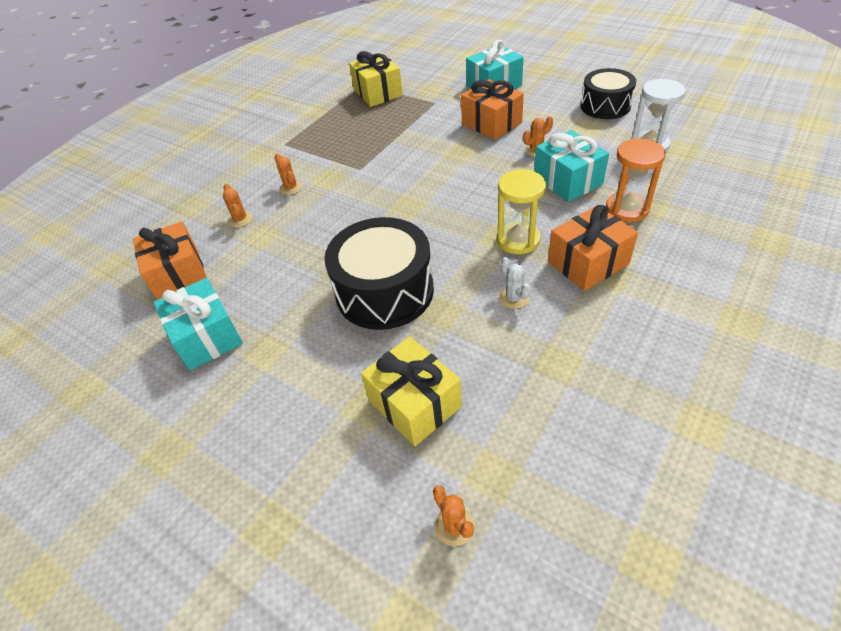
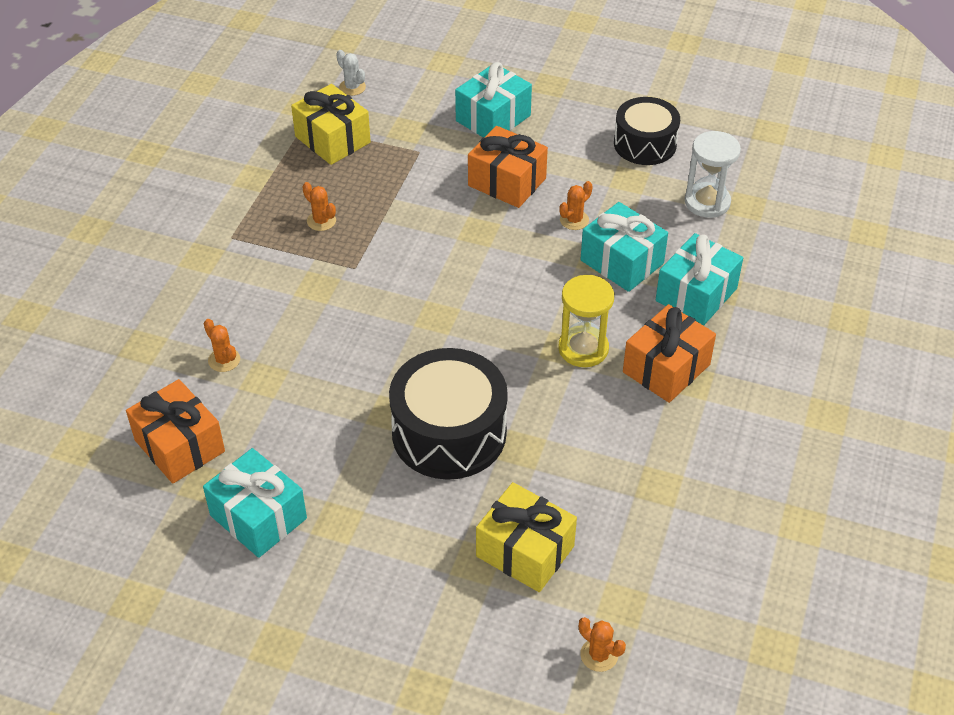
camera: 20 degrees left, 0 degrees up
orange cactus [274,154,302,195] -> orange cactus moved to [302,182,336,231]
white cactus [499,257,531,309] -> white cactus moved to [336,50,366,96]
orange hourglass [606,138,666,222] -> turquoise gift [656,233,743,326]

